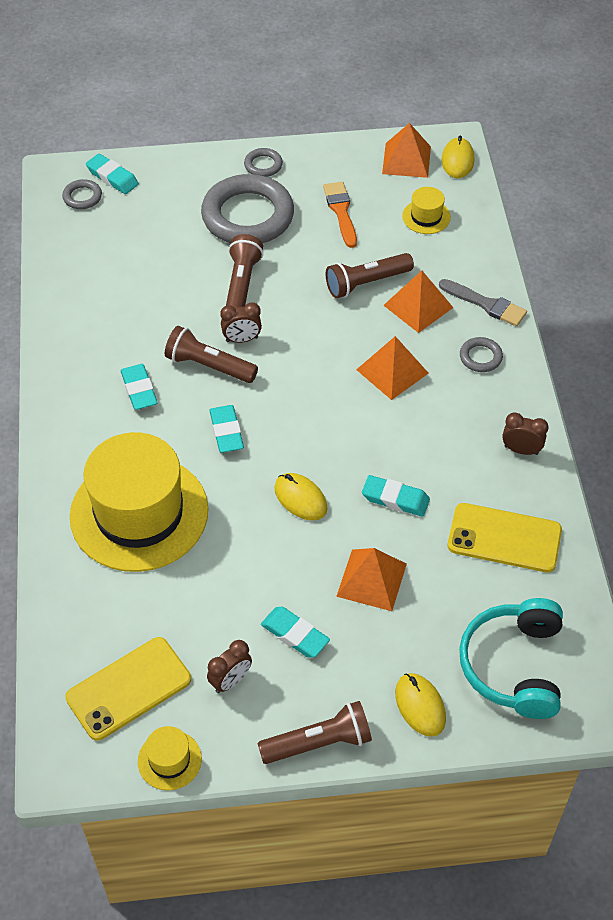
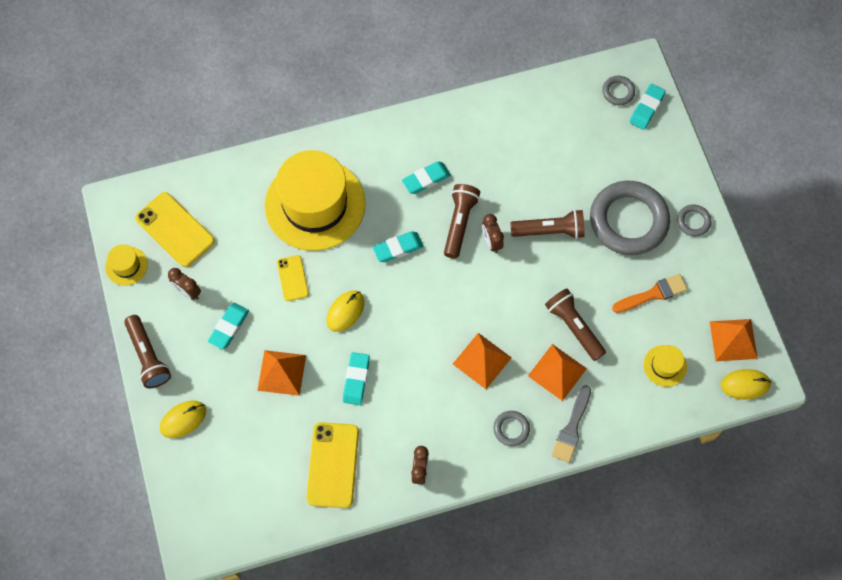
camera: 80 degrees right, 15 degrees up
turquoise headphones [459,598,563,719] -> none
none -> yellow phone [277,255,309,301]

